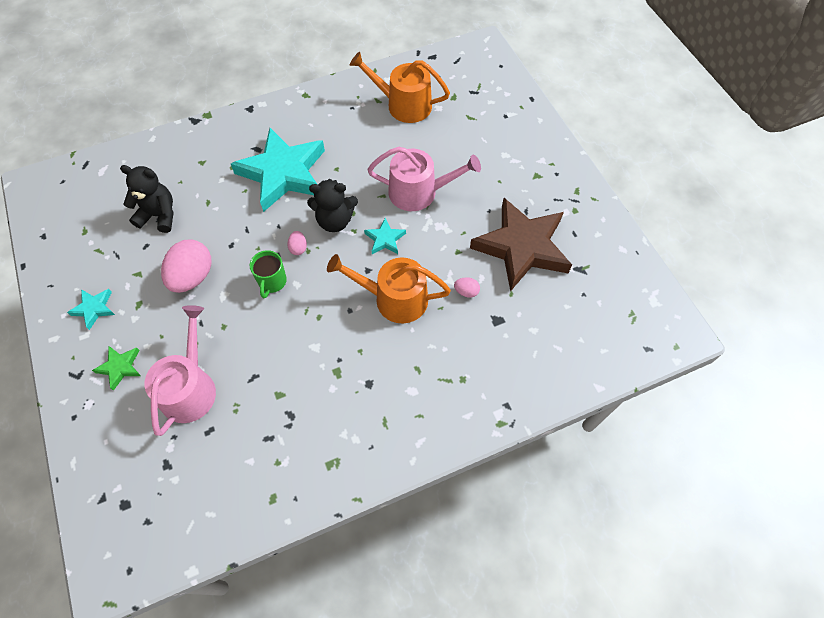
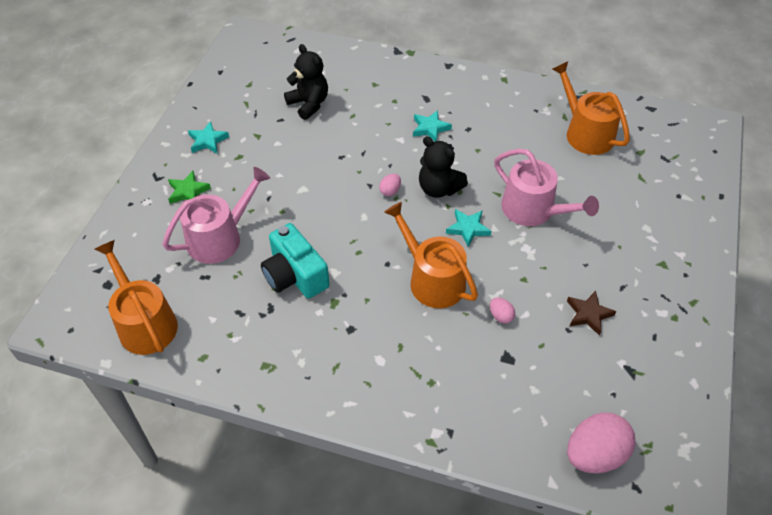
camera: 40 degrees right, 10 degrees down
pink egg [161,239,211,293] -> pink egg moved to [567,413,635,473]
turquoise star [231,128,325,212] -> turquoise star [413,110,452,141], size x0.42
green mug [250,250,287,299] -> none
brown star [470,198,572,292] -> brown star [567,291,616,336], size x0.42
none -> orange watering can [95,240,178,355]
none -> turquoise camera [261,223,329,298]

